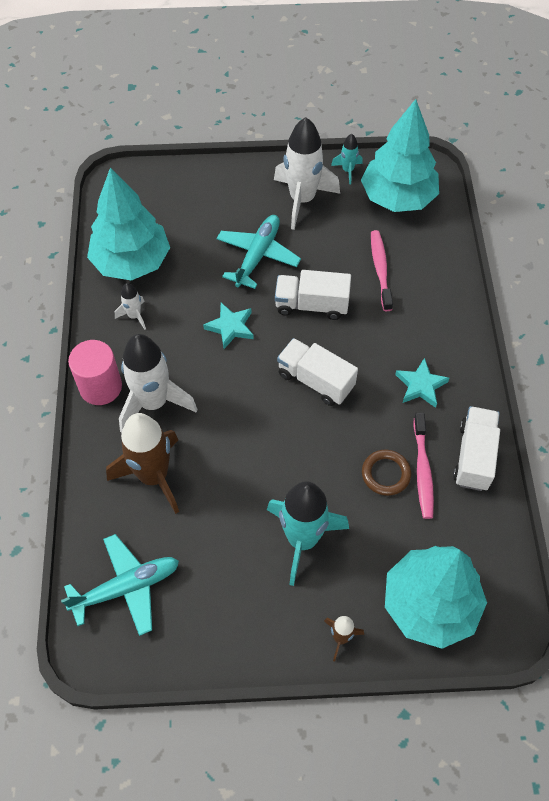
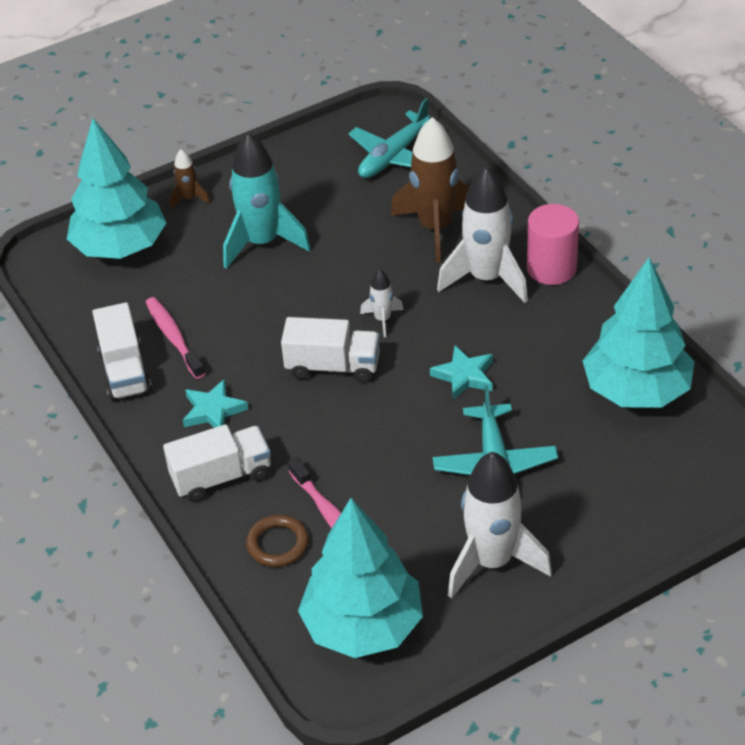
camera: 155 degrees right, 15 degrees down
white rocket [115,283,146,330] -> white rocket moved to [360,269,404,337]
white truck [275,270,351,320] -> white truck moved to [163,424,271,502]
turquoise rocket [331,134,363,185] -> none
brown ring [362,450,411,496] -> brown ring moved to [246,515,309,567]

